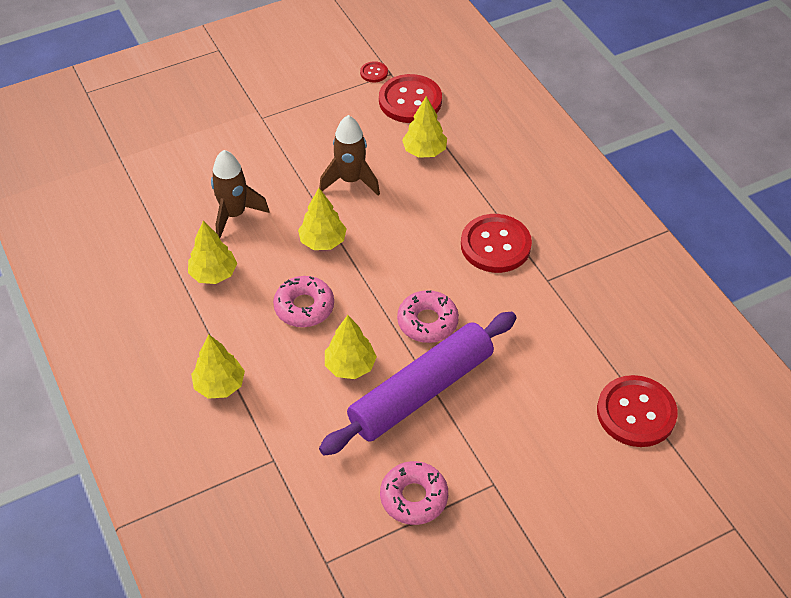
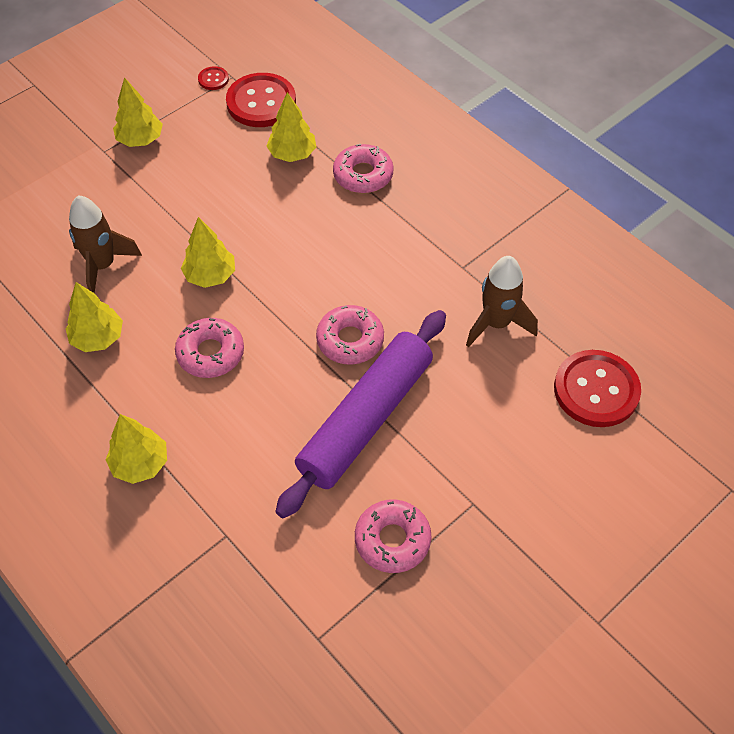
camera: 15 degrees left, 5 degrees up
brown rocket [319,115,380,196] -> brown rocket moved to [466,256,538,348]
yellow tree [325,315,377,379] -> yellow tree moved to [113,77,163,147]
red button [461,214,532,273] -> none
none -> pink donut [333,144,394,193]

